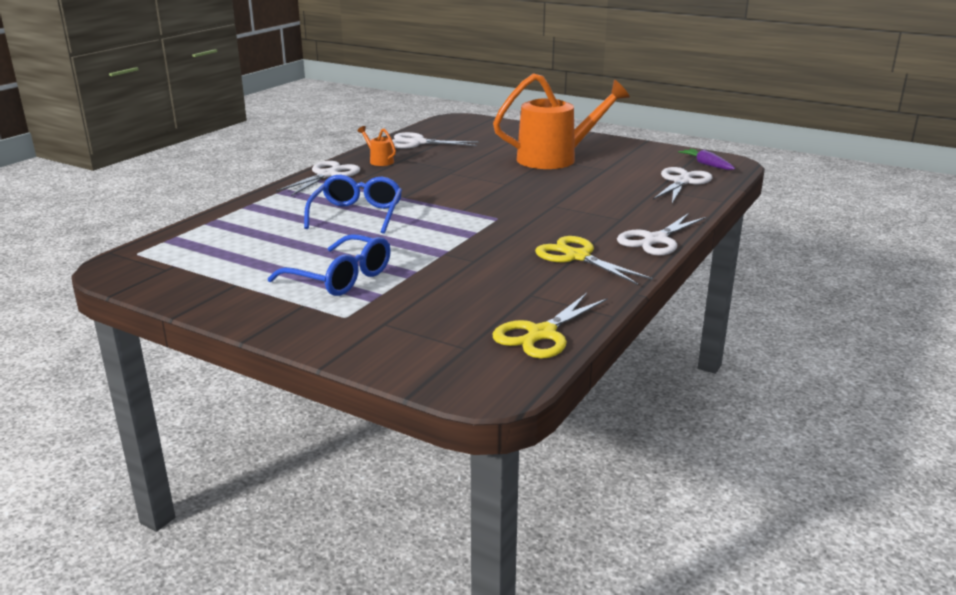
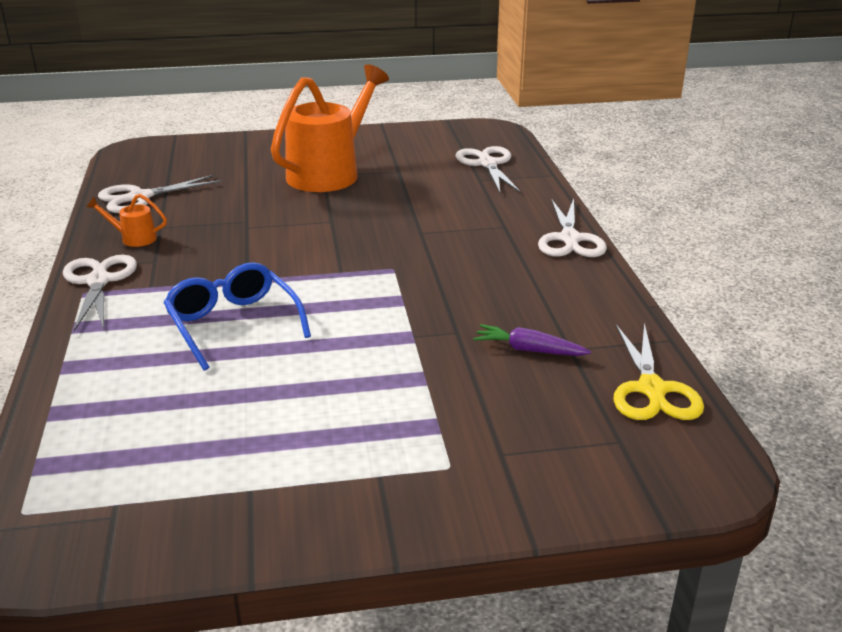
camera: 40 degrees left, 5 degrees up
blue glasses [268,234,391,296] -> none
yellow scissors [535,236,653,285] -> none
purple carrot [678,149,735,170] -> purple carrot moved to [473,324,591,356]

